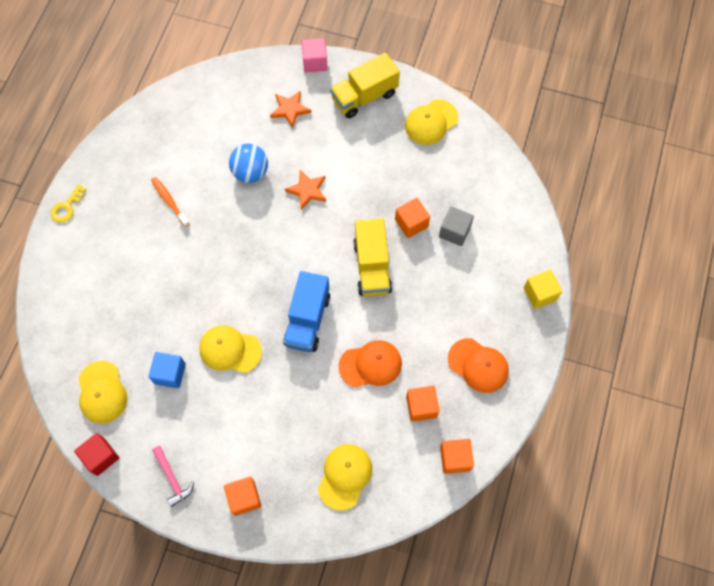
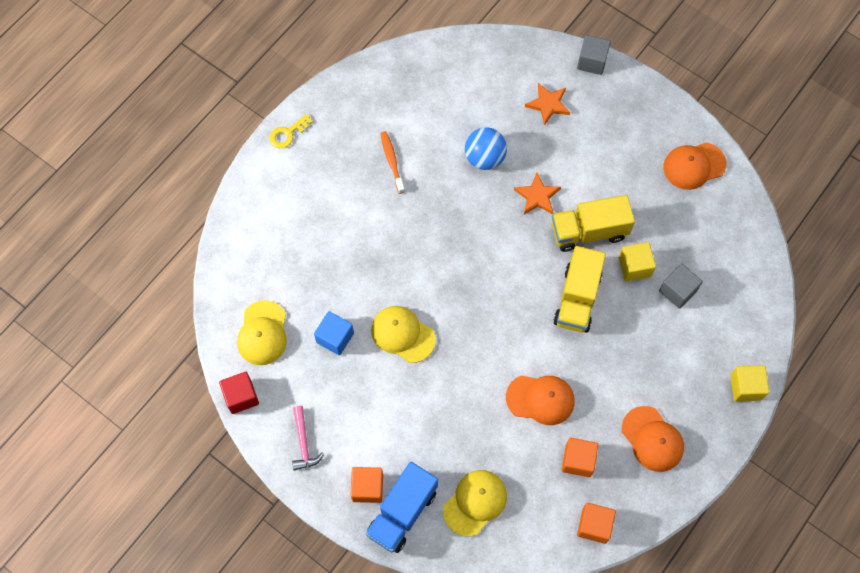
camera: 20 degrees right, 0 degrees up
blue truck [283,271,330,352] -> blue truck moved to [366,462,438,553]
pink cube [302,38,328,72] -> grey cube [577,35,611,75]
yellow truck [330,53,400,118] -> yellow truck moved to [552,195,635,252]
orange cube [395,198,430,238] -> yellow cube [619,242,656,282]
yellow cap [405,99,458,145] -> orange cap [663,142,727,190]

